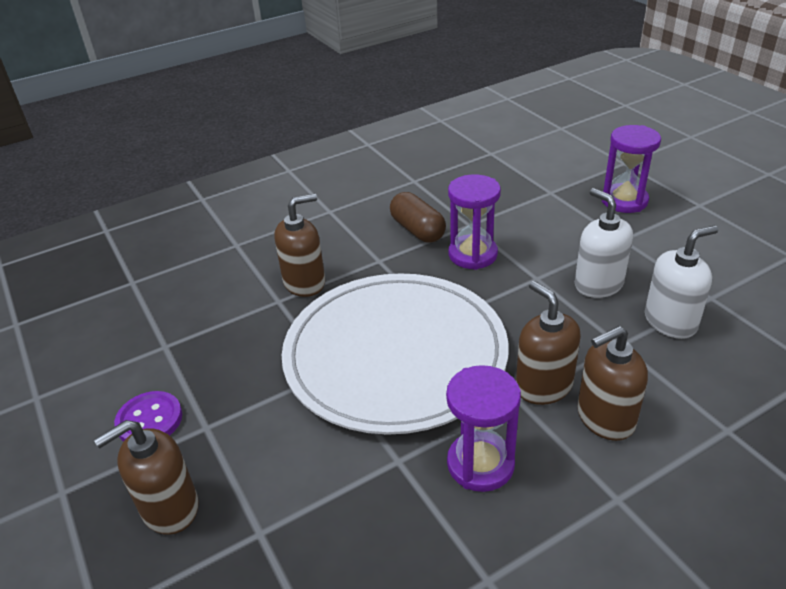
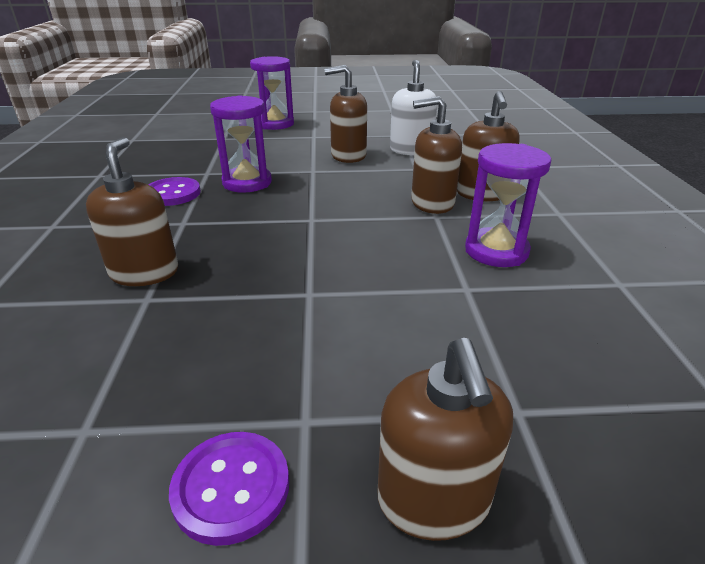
camera: 65 degrees left, 5 degrees down
white plate [282,273,509,435] -> none
brown capsule [390,192,446,243] -> purple button [149,177,201,206]
white soap dispenser [575,188,633,298] -> brown soap dispenser [324,65,367,163]

